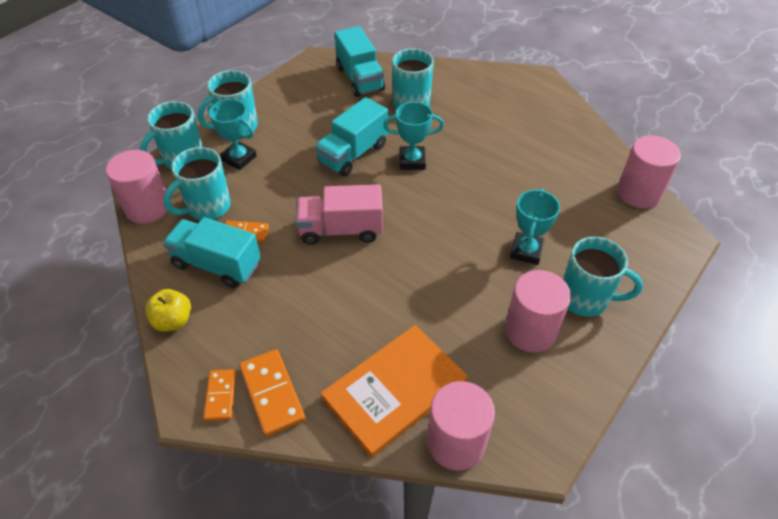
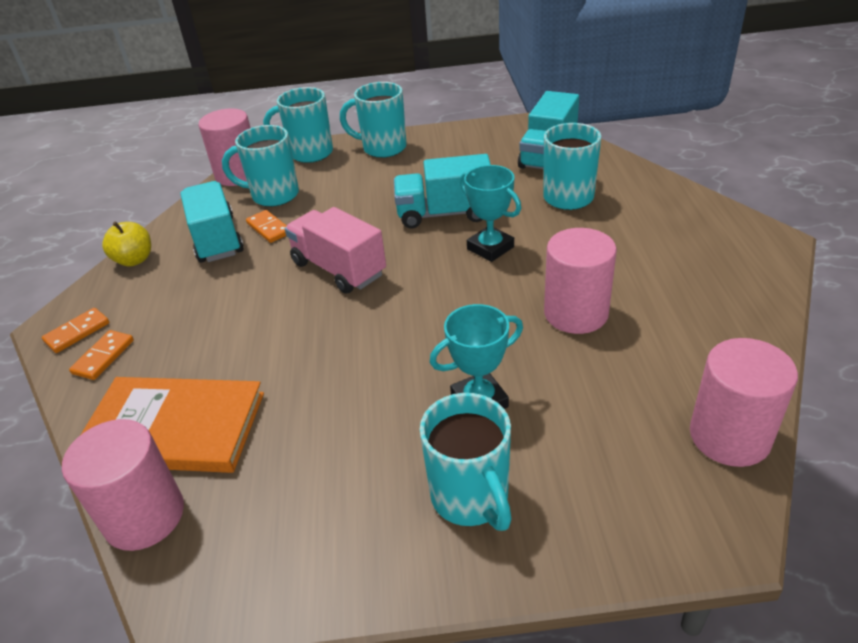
camera: 50 degrees right, 10 degrees down
turquoise trophy [207,99,257,170] -> none
orange domino [239,349,306,437] -> orange domino [69,330,134,380], size x0.63
pink cylinder [505,270,571,353] -> pink cylinder moved to [544,228,617,334]

